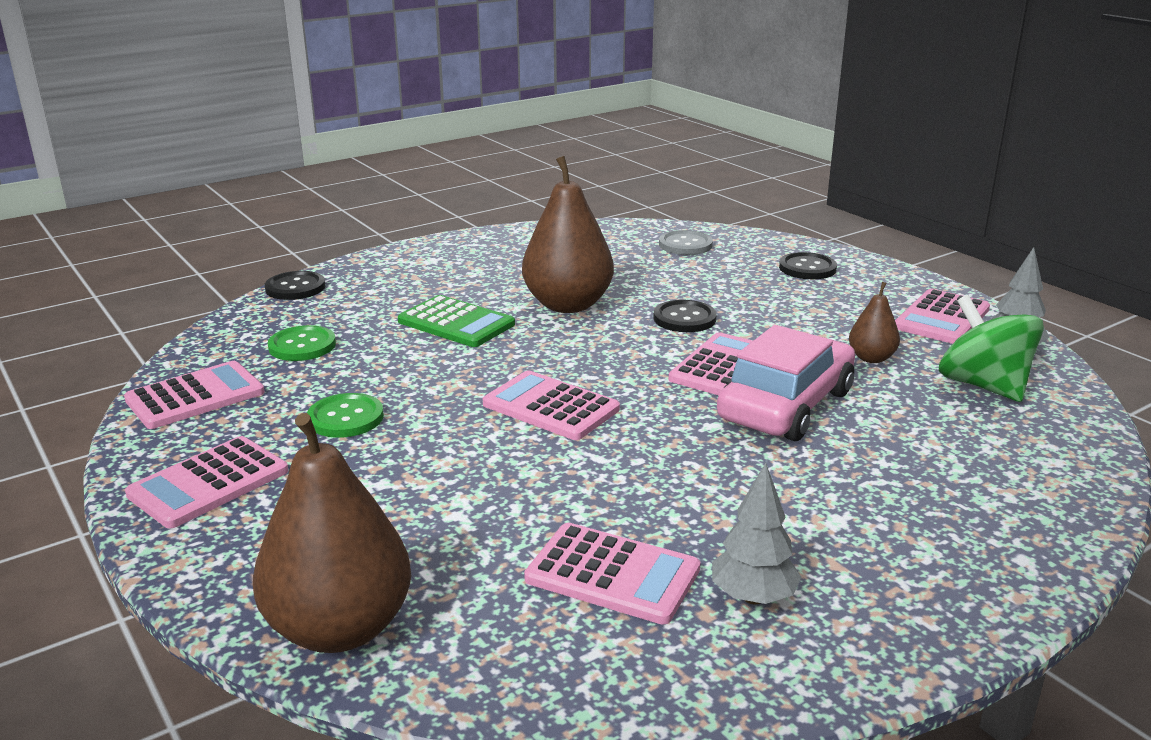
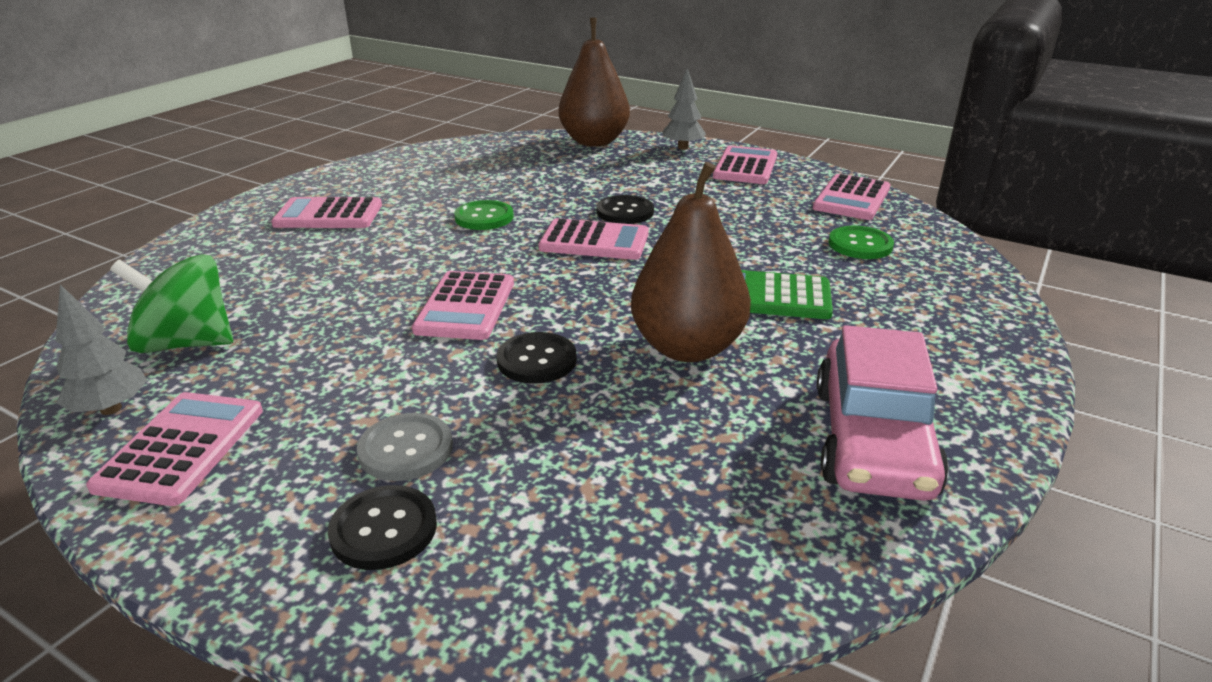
camera: 155 degrees right, 5 degrees up
black button [265,271,325,300] -> black button moved to [597,195,654,224]
green button [307,393,384,438] -> green button moved to [454,200,514,230]
pink calculator [524,523,700,625] -> pink calculator moved to [271,197,382,228]
grey button [659,230,713,255] -> grey button moved to [357,413,453,481]
grey tree [712,463,802,604] -> grey tree moved to [663,68,706,150]
pink car [717,325,855,441] -> pink car moved to [817,325,949,501]
brown pear [849,282,900,363] -> none
green spinning top [939,295,1044,402] -> green spinning top turned 150 degrees clockwise [110,254,233,353]

